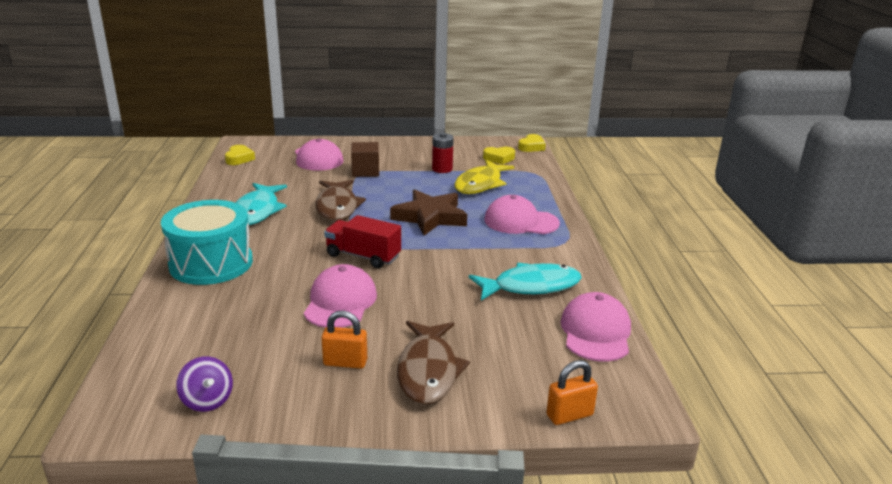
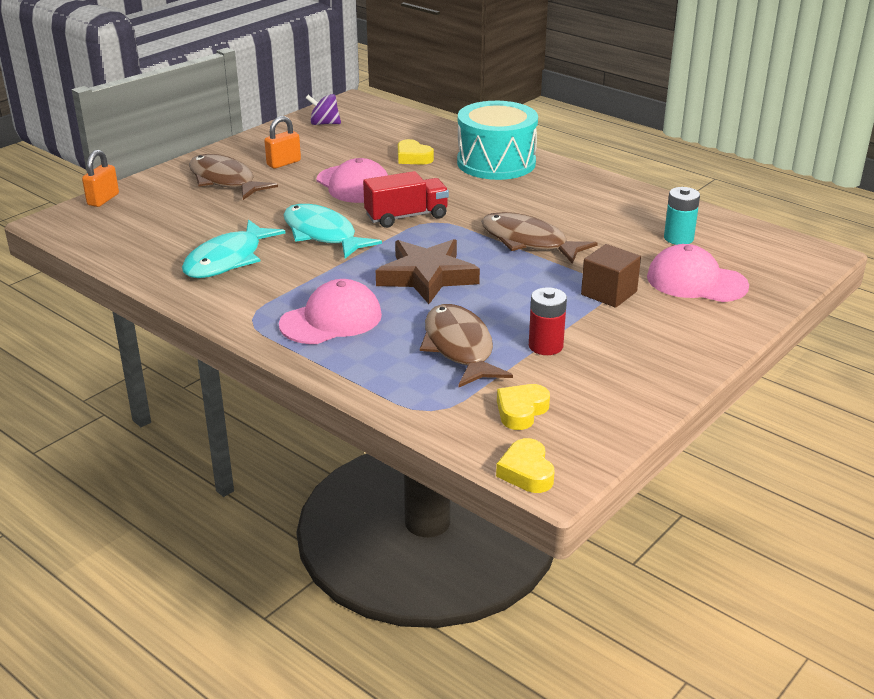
camera: 135 degrees right, 5 degrees up
yellow heart [225,145,255,165] -> yellow heart moved to [398,139,434,165]
turquoise fish [235,183,287,225] -> turquoise fish moved to [284,204,382,259]
yellow fish [455,160,514,194] -> brown fish [420,304,513,388]
pink cap [560,292,631,362] -> none
none -> turquoise battery [664,187,700,245]

